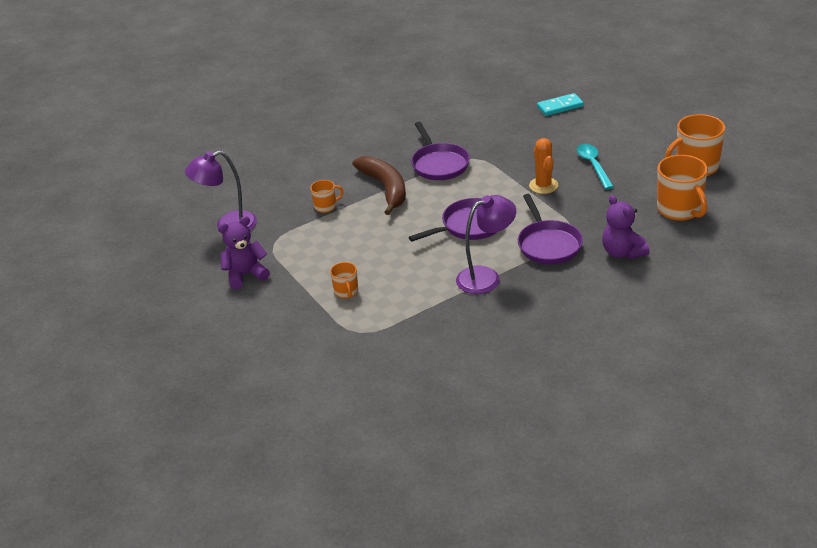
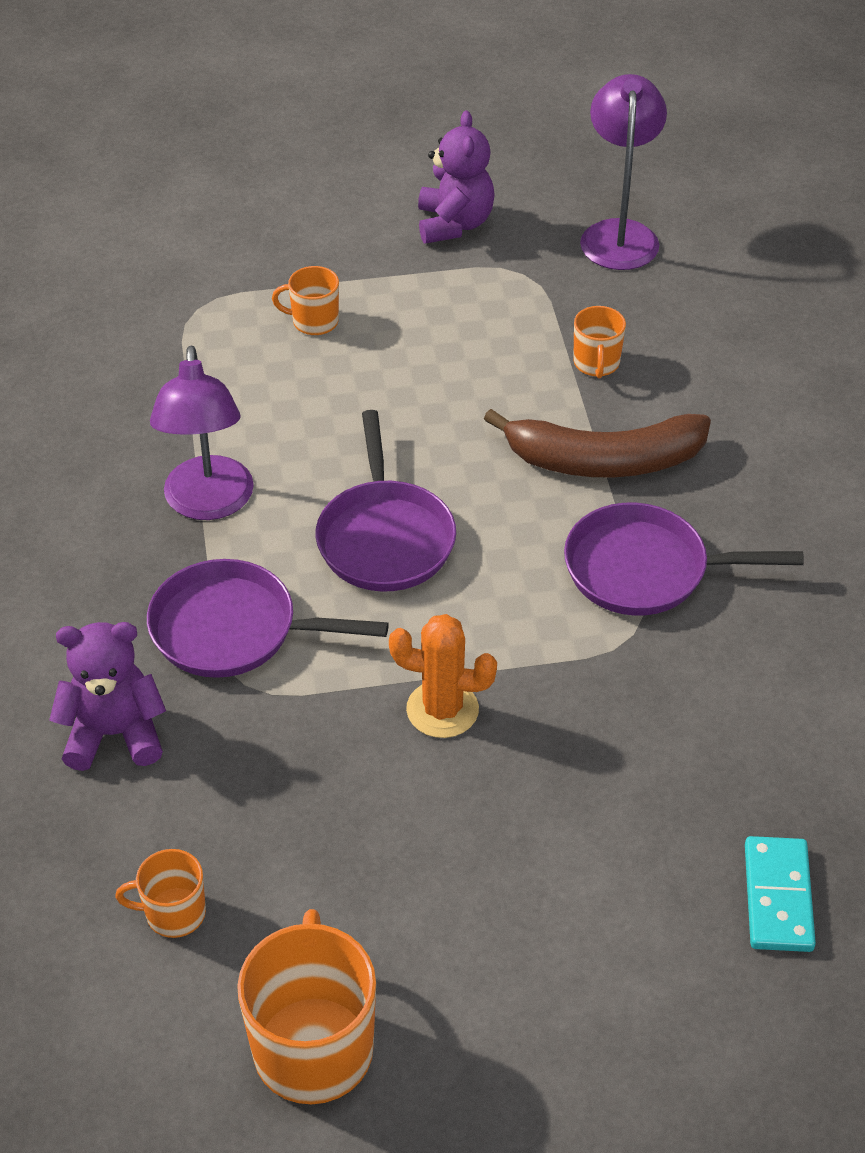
camera: 110 degrees right, 10 degrees up
turquoise spoon [577,144,614,189] -> none
orange mug [657,155,708,221] -> orange mug [115,849,206,938], size x0.52

